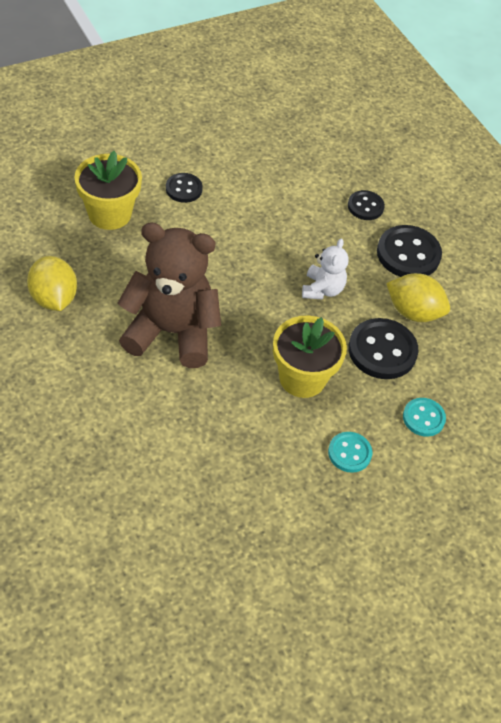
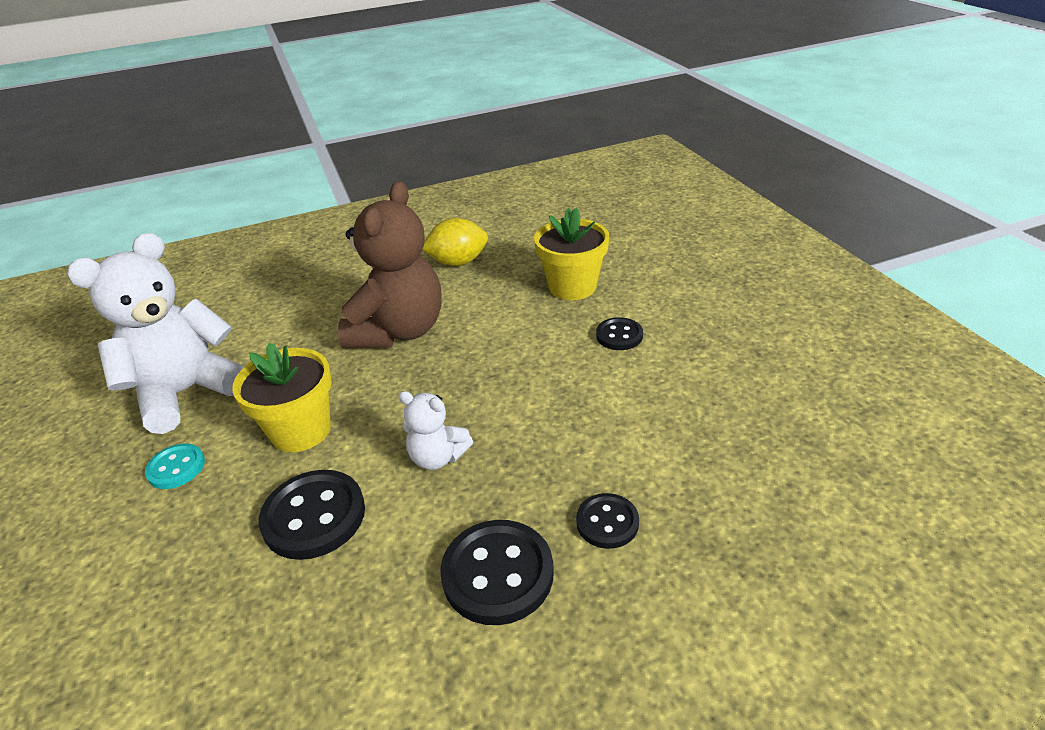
camera: 105 degrees right, 15 degrees down
yellow lemon [386,273,450,322] -> none
turquoise button [403,398,446,437] -> none
none -> white teddy bear [67,233,244,434]

